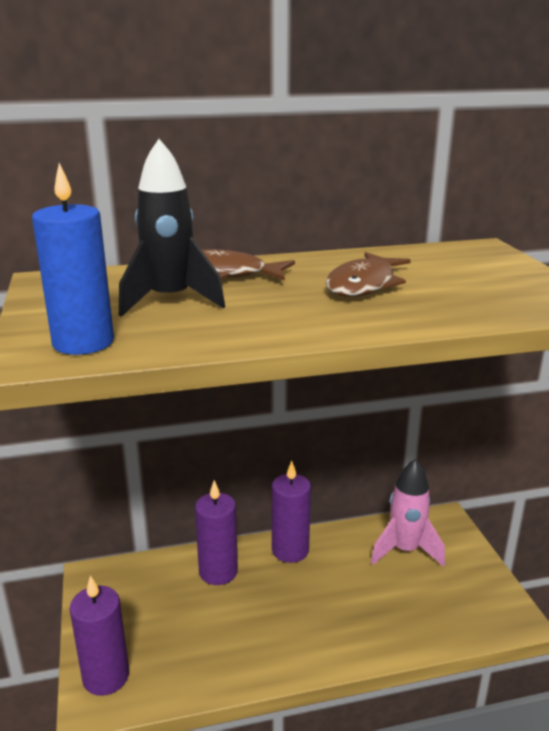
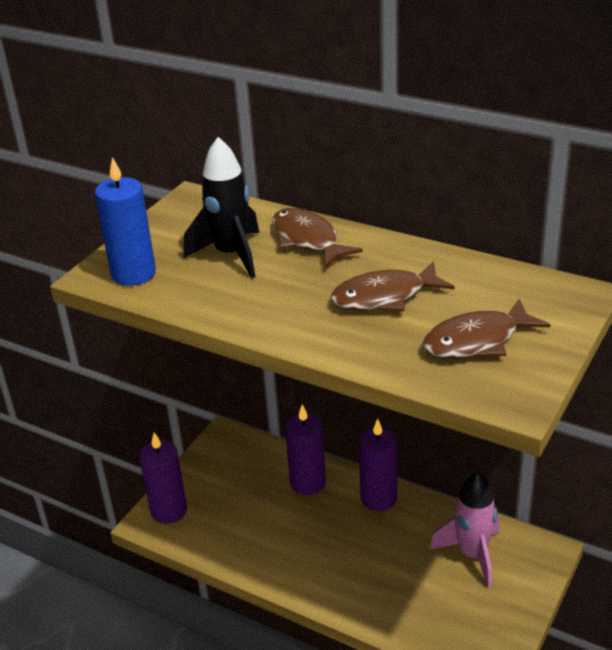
camera: 45 degrees right, 10 degrees up
none -> brown fish [423,299,550,358]

